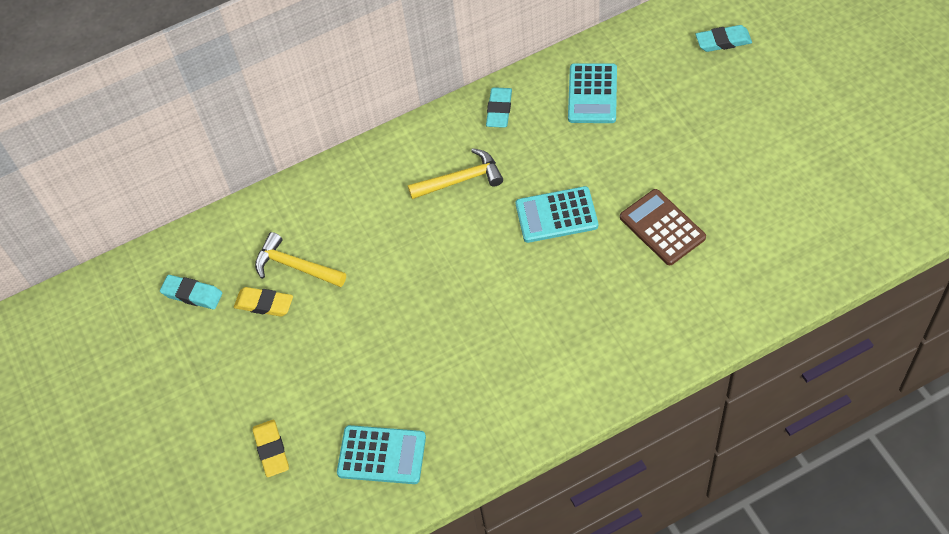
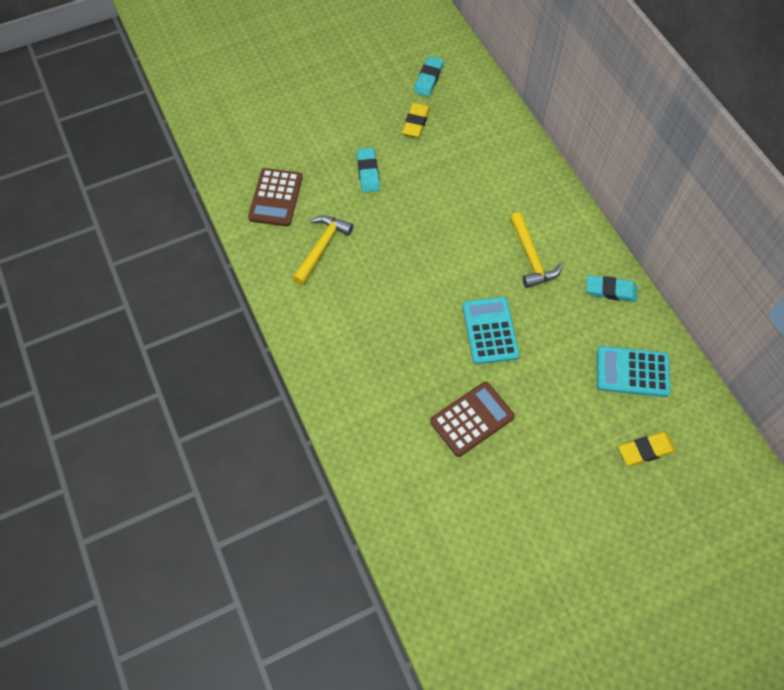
camera: 85 degrees right, 5 degrees up
yellow eraser [253,420,289,477] -> yellow eraser moved to [618,432,676,466]
yellow hammer [255,232,346,287] -> yellow hammer moved to [292,215,353,285]
turquoise calculator [337,425,426,484] -> brown calculator [248,168,302,226]
turquoise eraser [696,25,752,52] -> turquoise eraser moved to [357,148,380,193]

